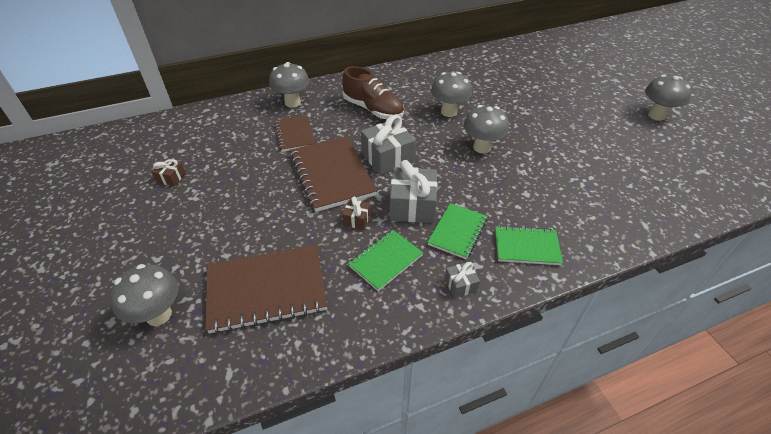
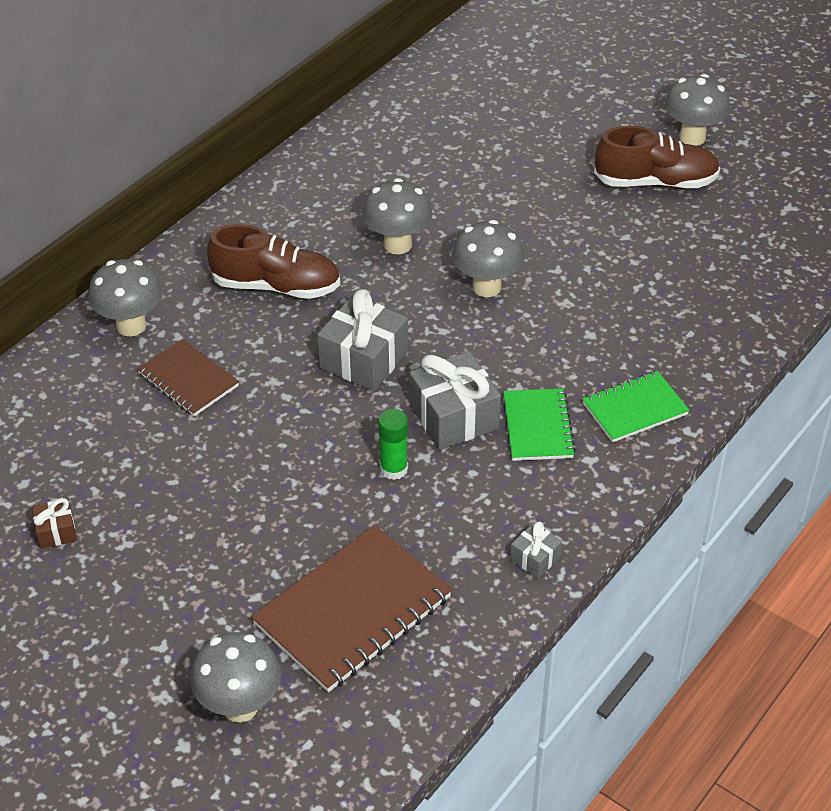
camera: 30 degrees left, 0 degrees up
brown notebook [290,136,377,212] -> none
brown gift [342,196,371,230] -> green glue stick [378,409,408,480]
green notebook [348,230,423,291] -> none
grey gift [445,262,480,298] -> grey gift moved to [510,522,562,579]
none -> brown shoe [594,126,720,188]

